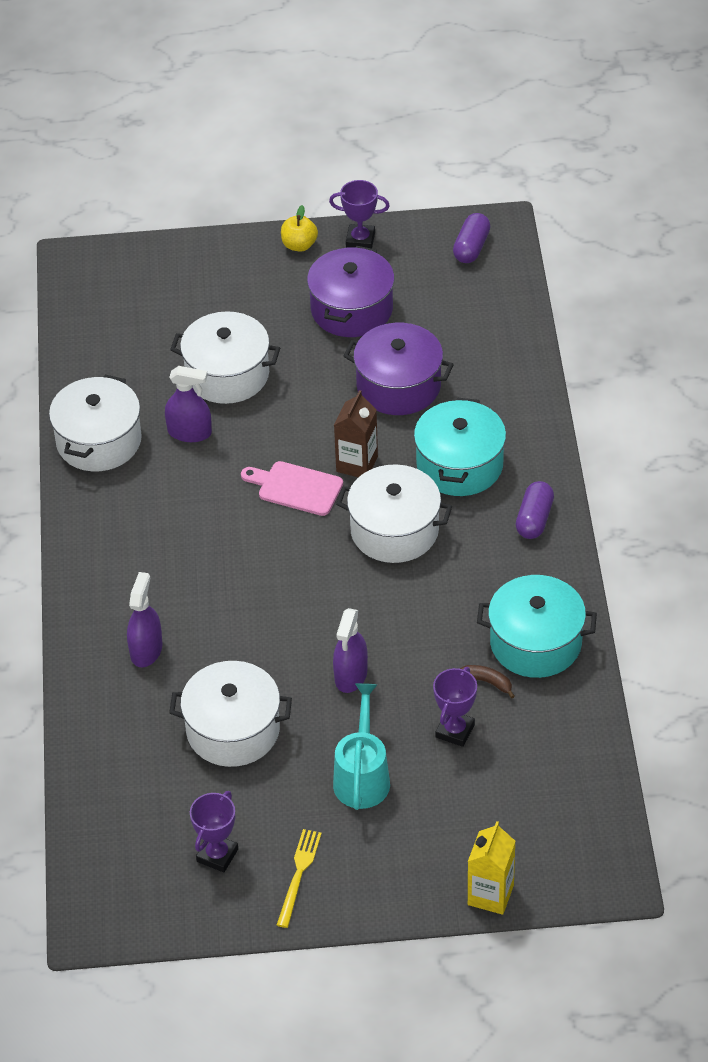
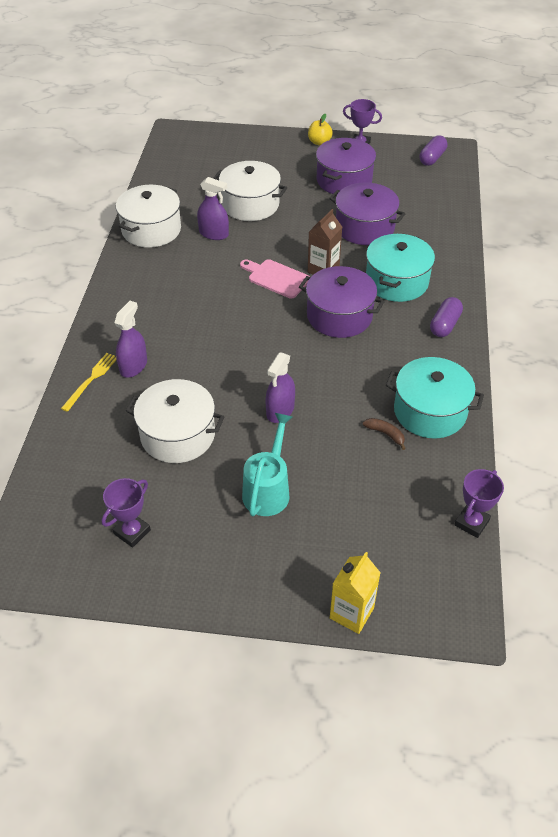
camera: 10 degrees right, 0 degrees up
yellow fork [277,829,322,928] -> yellow fork moved to [61,353,117,412]
white pot [336,464,452,563] -> purple pot [299,266,385,338]
purple trophy [433,667,477,747] -> purple trophy moved to [454,469,504,538]

